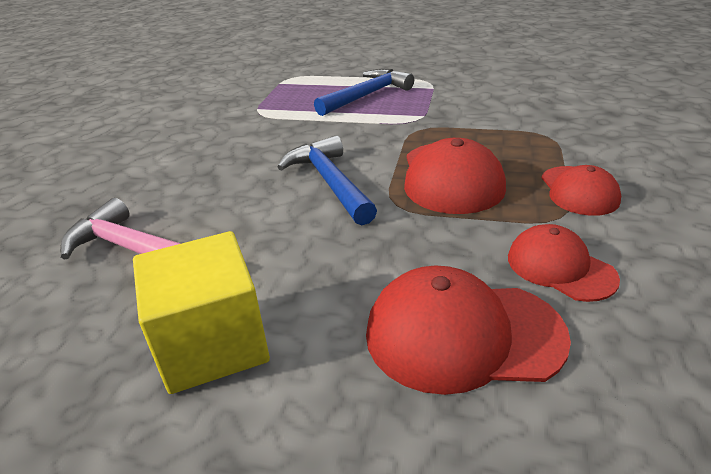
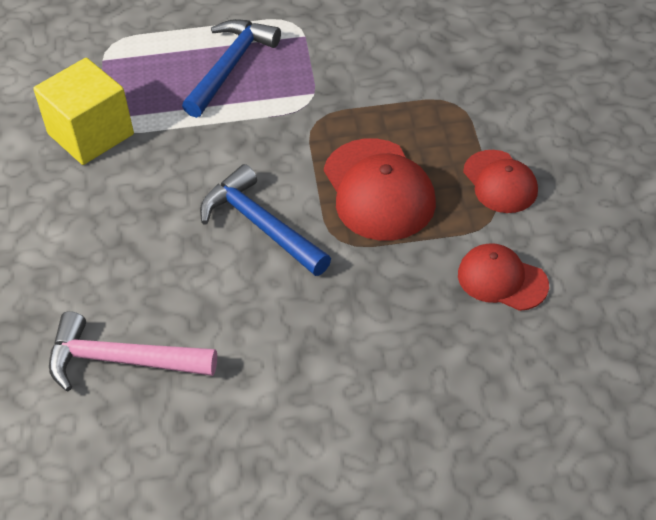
camera: 20 degrees left, 15 degrees up
yellow cube [133,231,270,394] -> yellow cube moved to [33,58,134,165]
red cap [366,265,571,395] -> none

